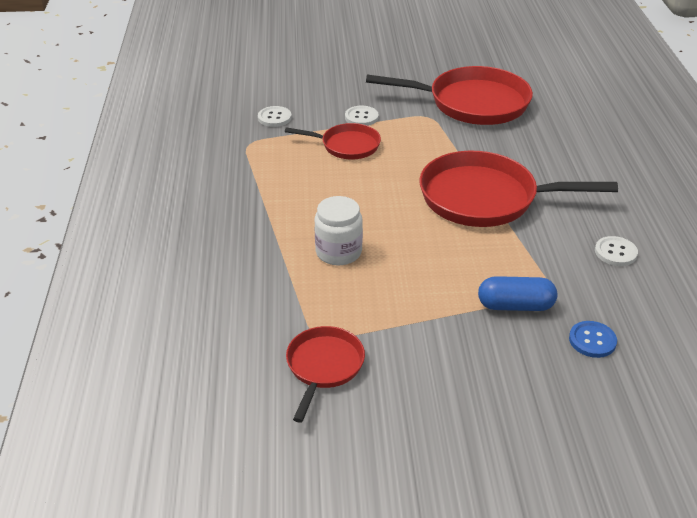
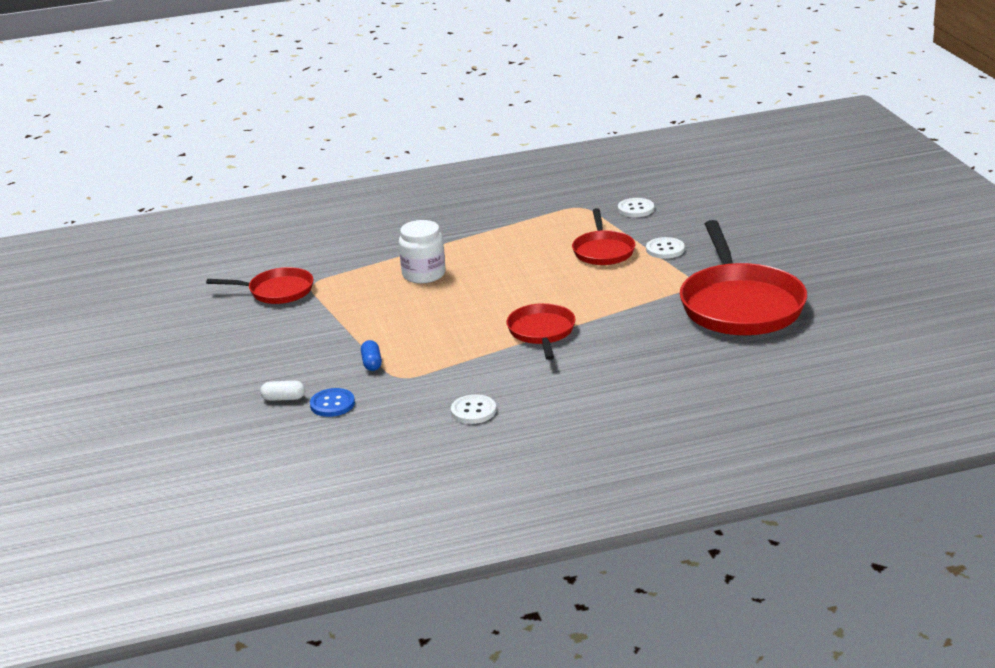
camera: 80 degrees right, 10 degrees down
red pan [419,151,618,227] -> red pan [507,303,575,360], size x0.55
blue capsule [478,276,557,311] -> blue capsule [361,340,382,371], size x0.58
none -> white capsule [260,381,305,401]

